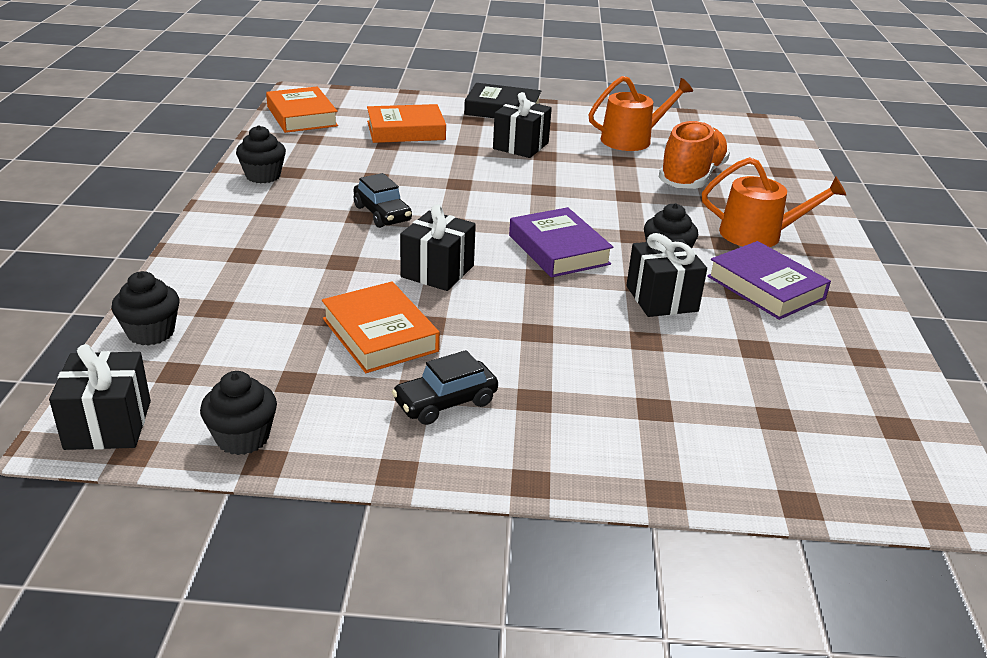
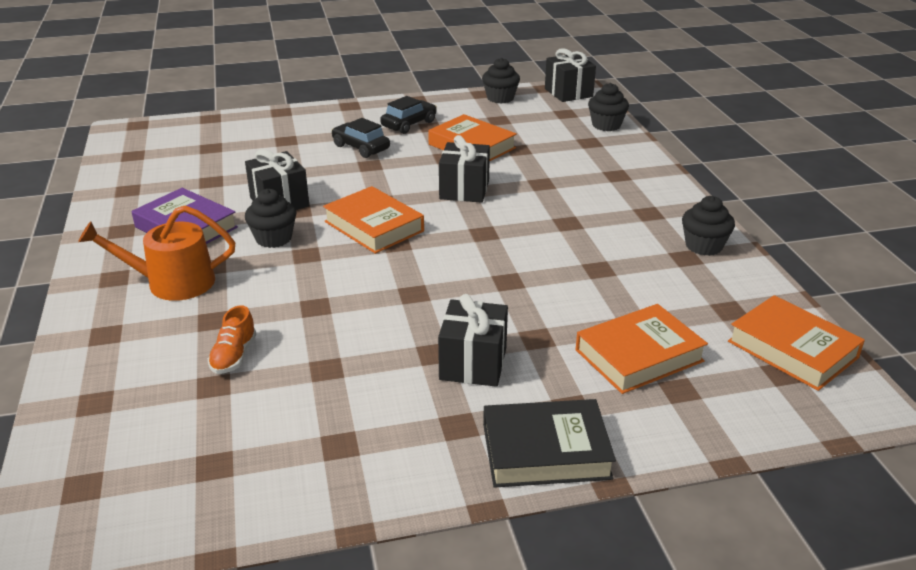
camera: 165 degrees right, 0 degrees up
black car [354,173,412,228] -> black car moved to [331,118,390,158]
purple book [509,207,613,278] -> orange book [323,186,424,254]
orange watering can [589,76,693,151] -> none
orange shoe [659,121,730,189] -> orange shoe [208,305,257,374], size x0.48

